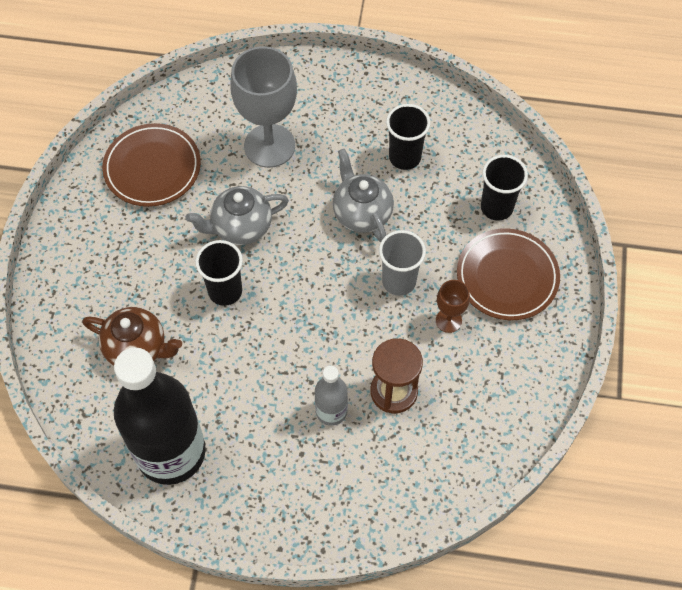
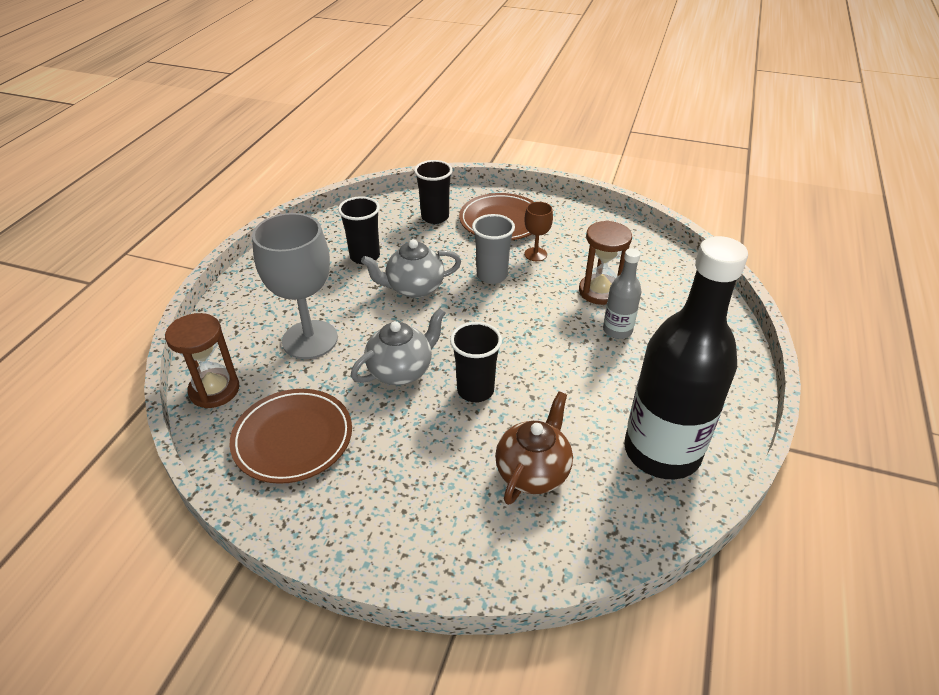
camera: 80 degrees left, 20 degrees down
grey teapot [185,186,289,245] -> grey teapot turned 120 degrees counterclockwise [351,308,446,385]
none -> brown hourglass [165,313,239,408]

